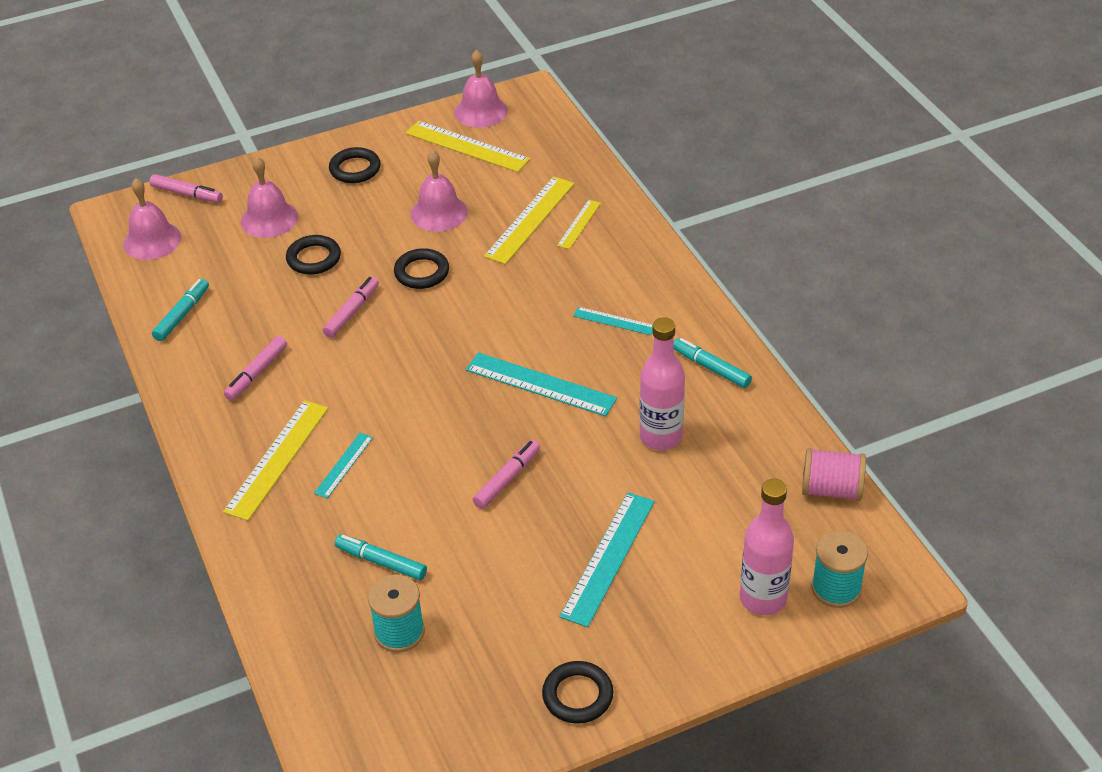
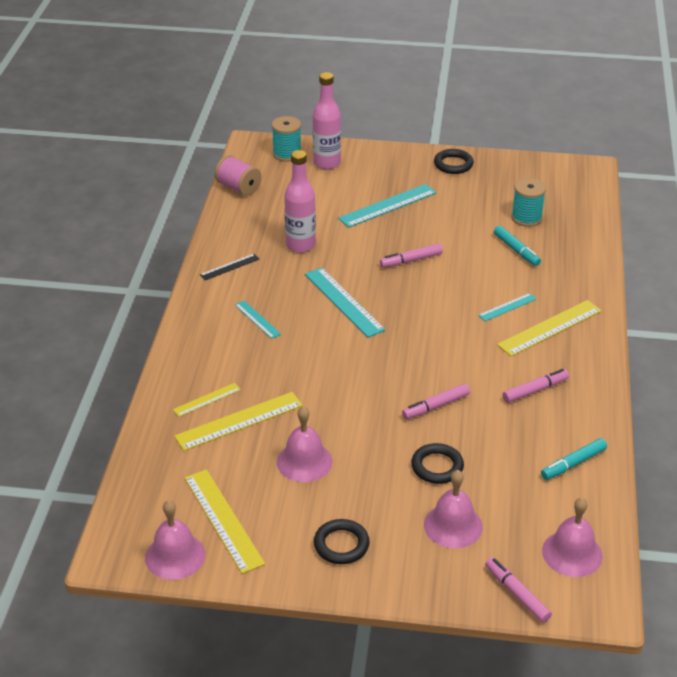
camera: 150 degrees left, 5 degrees down
black ring [394,248,449,289] -> none
turquoise marker [673,338,752,388] -> black ruler [200,254,259,280]

